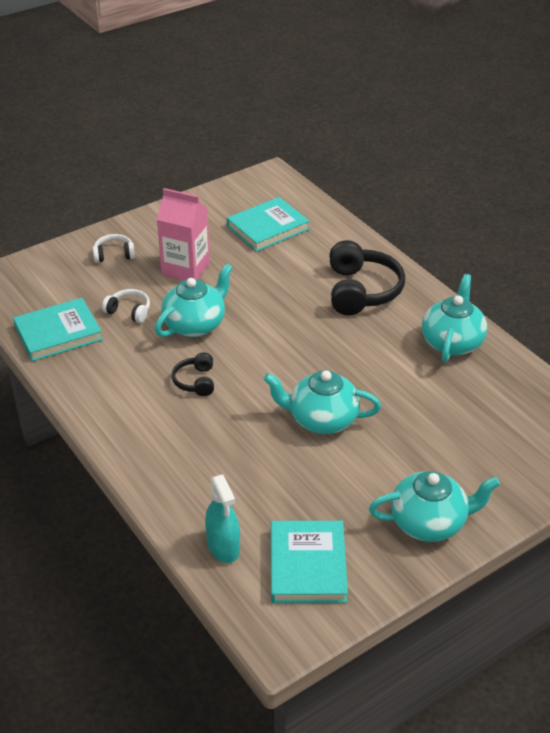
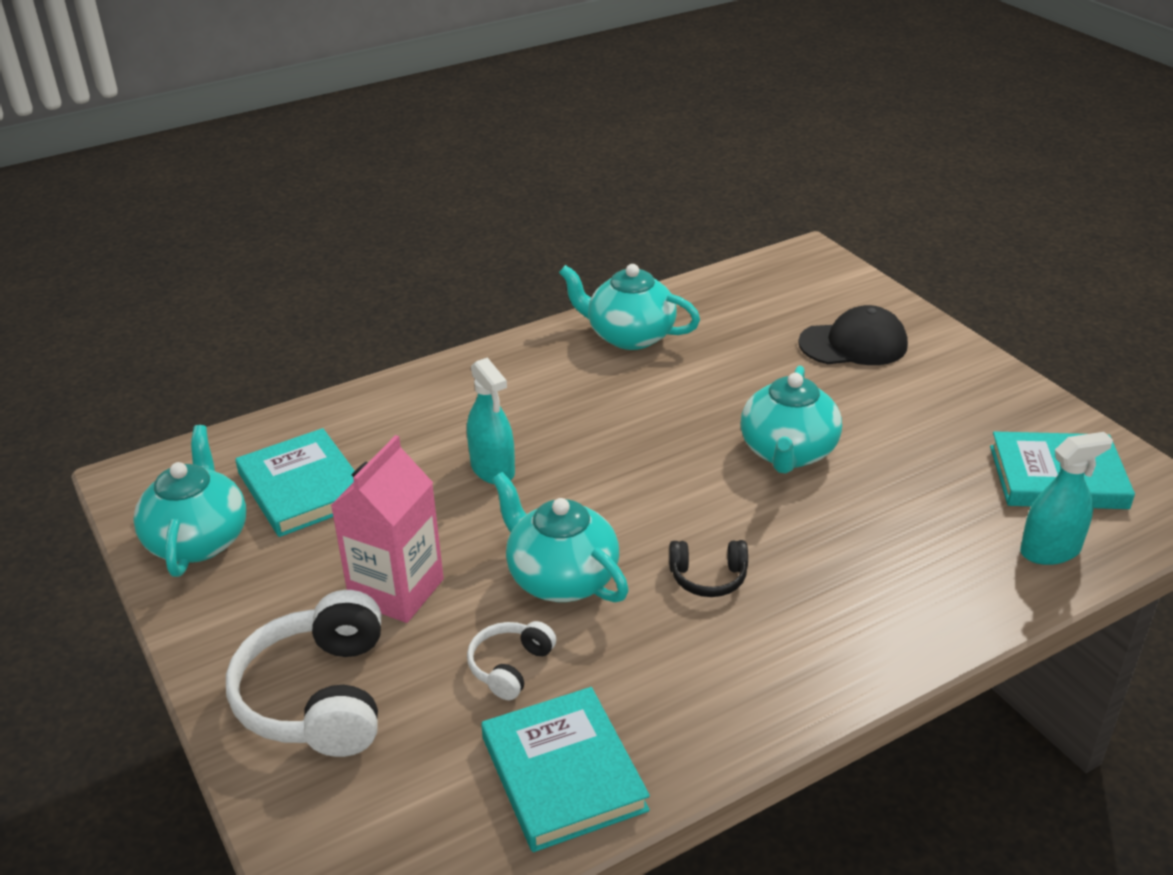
camera: 85 degrees left, 5 degrees down
white headphones [93,234,135,263] -> white headphones [226,590,381,757], size x1.96
black headphones [330,240,405,315] -> none
turquoise teapot [369,471,500,542] -> turquoise teapot moved to [133,425,246,577]
none -> turquoise spray bottle [467,357,515,484]
none -> black cap [798,305,908,365]

